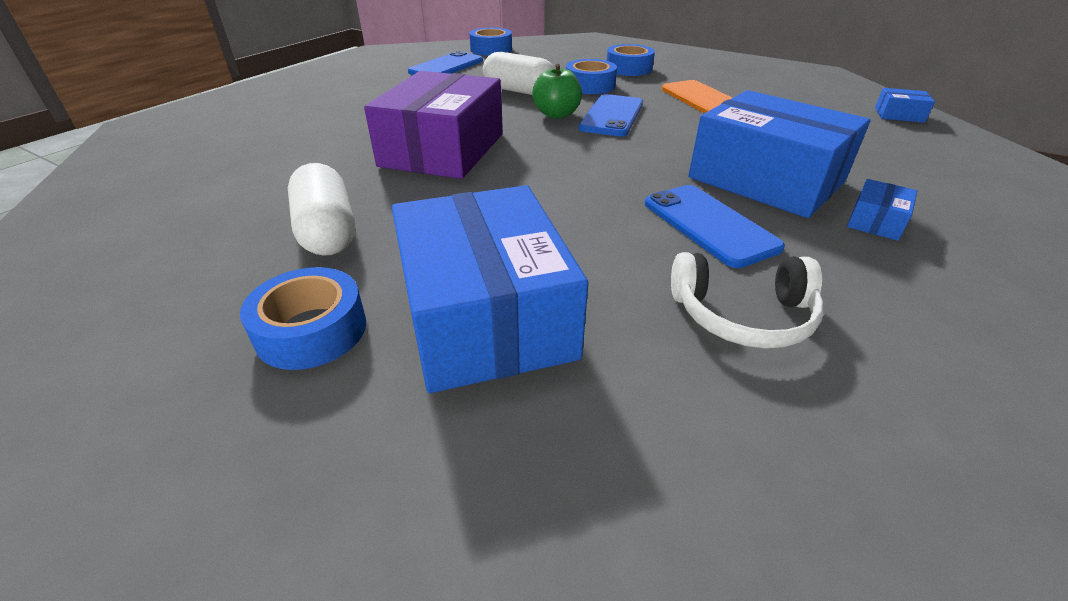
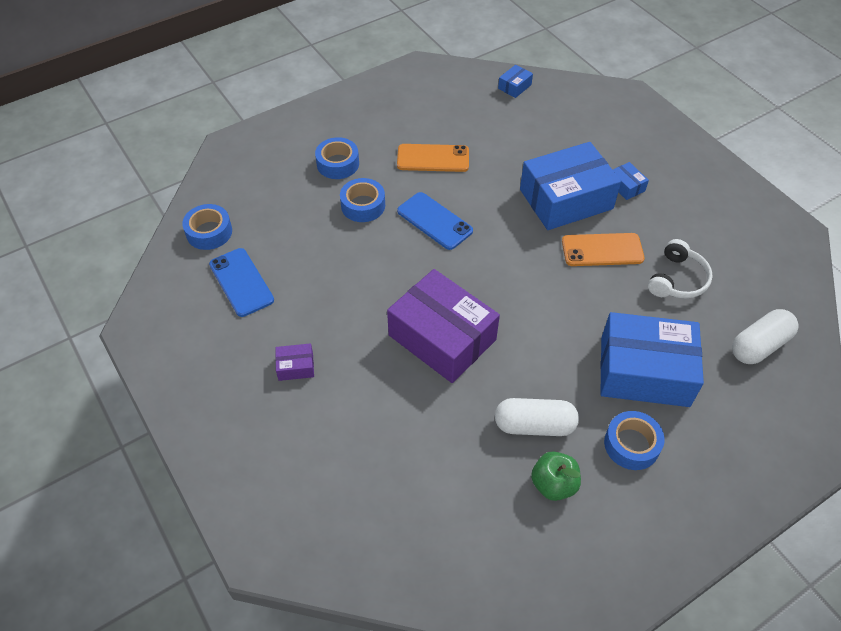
camera: 65 degrees left, 15 degrees up
white capsule [483,52,555,95] -> white capsule moved to [732,309,799,364]
green apple [532,64,582,119] -> green apple moved to [531,451,581,501]
blue phone [645,185,785,268] -> orange phone [562,233,645,266]
none -> purple box [275,343,314,381]

